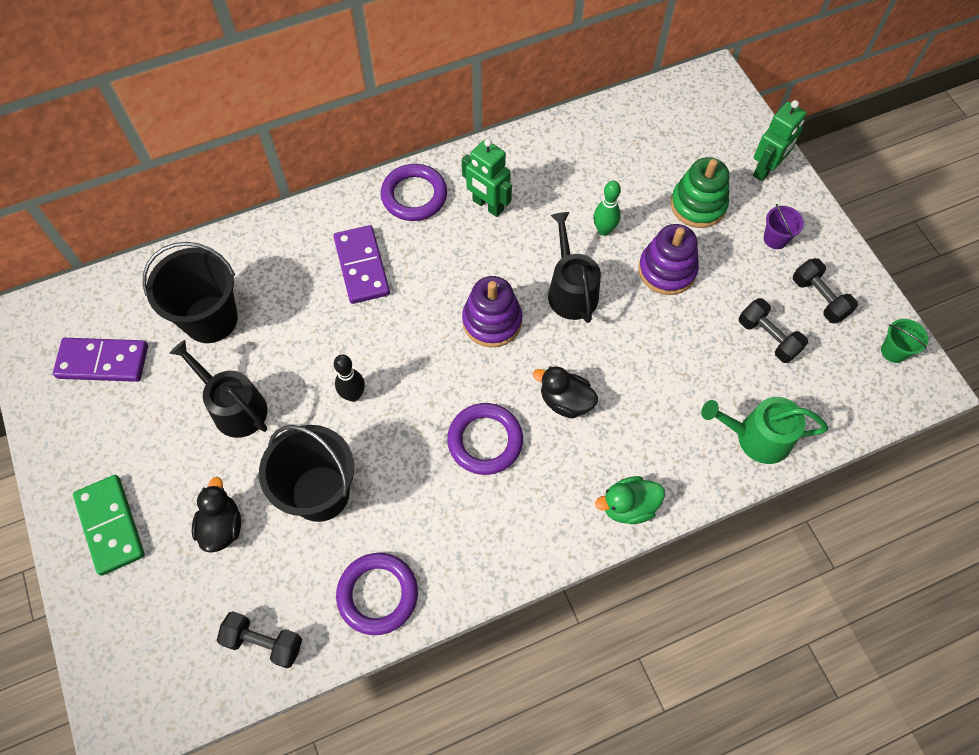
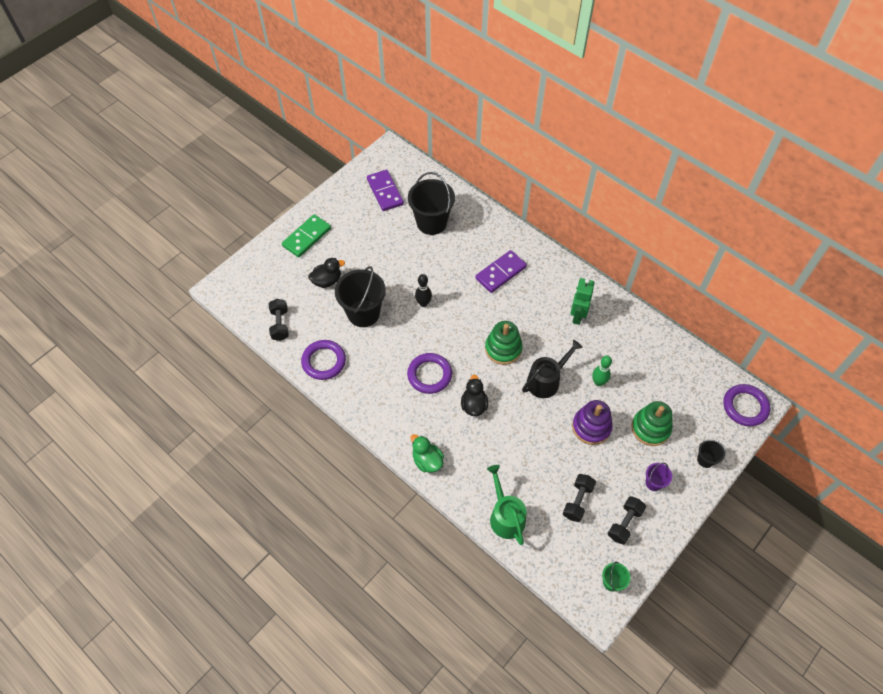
camera: 65 degrees right, 5 degrees down
black watering can [169,340,268,438] -> none
purple ring [381,164,447,221] -> purple ring moved to [723,384,770,426]
purple stacking toy [462,276,522,347] -> green stacking toy [485,321,523,365]
green robot [753,100,807,181] -> black bucket [697,440,726,468]

